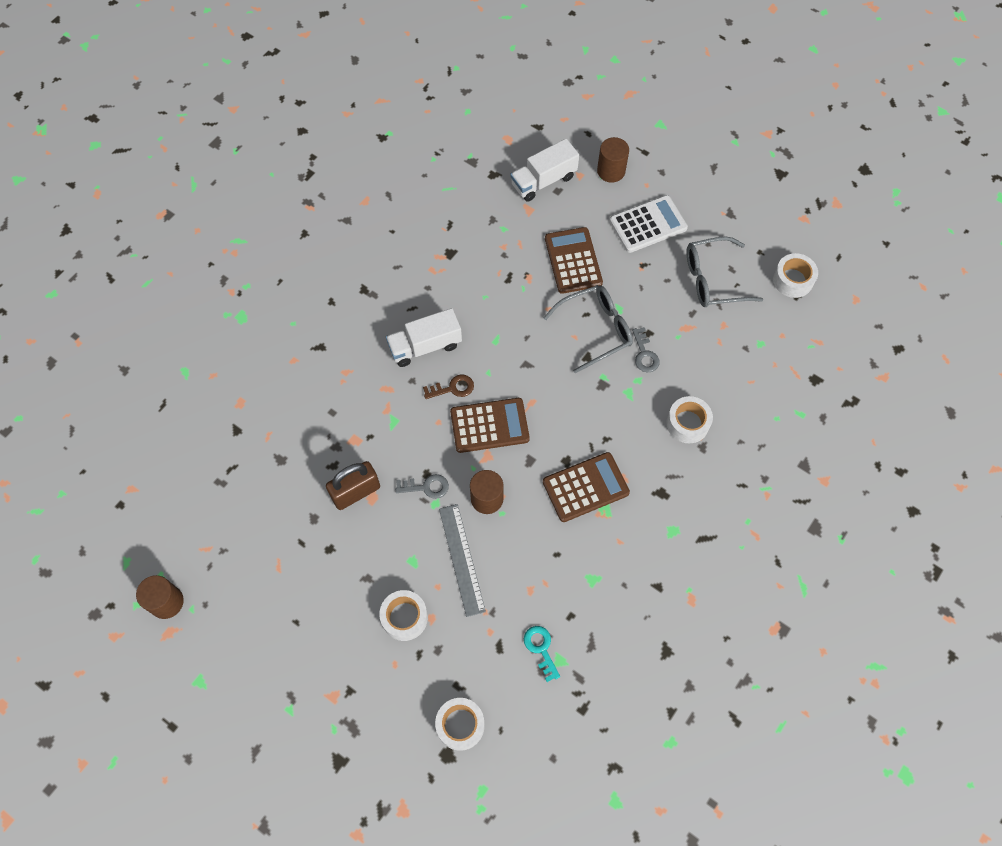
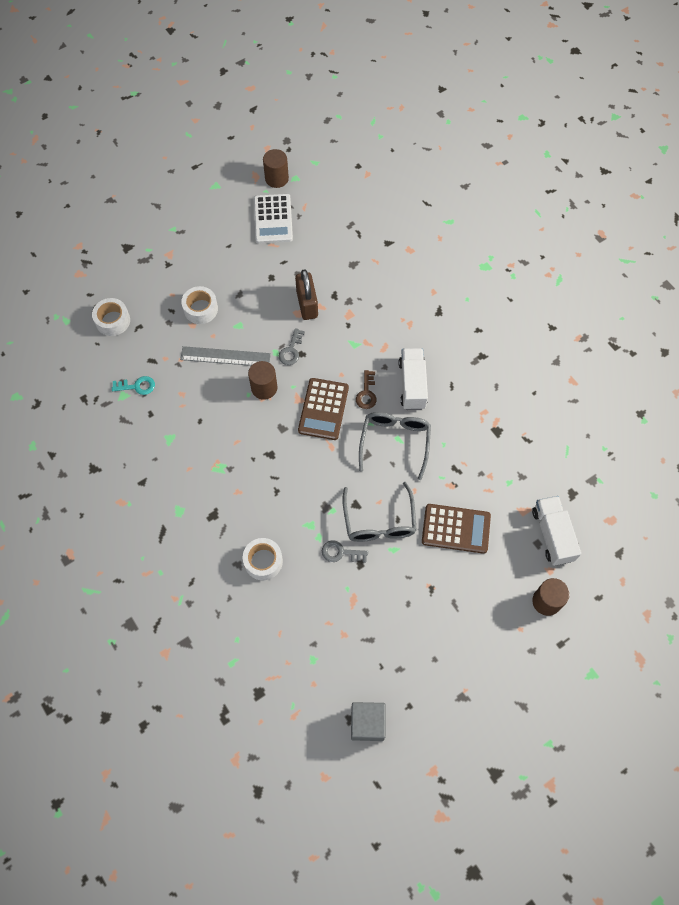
camera: 110 degrees right, 0 degrees up
brown calculator [543,452,630,522] -> none
white calculator [610,195,688,253] -> white calculator moved to [254,194,293,244]
grey glasses [686,236,763,307] -> grey glasses moved to [359,412,431,480]
white tape [773,253,818,298] -> grey cube [351,702,386,741]

